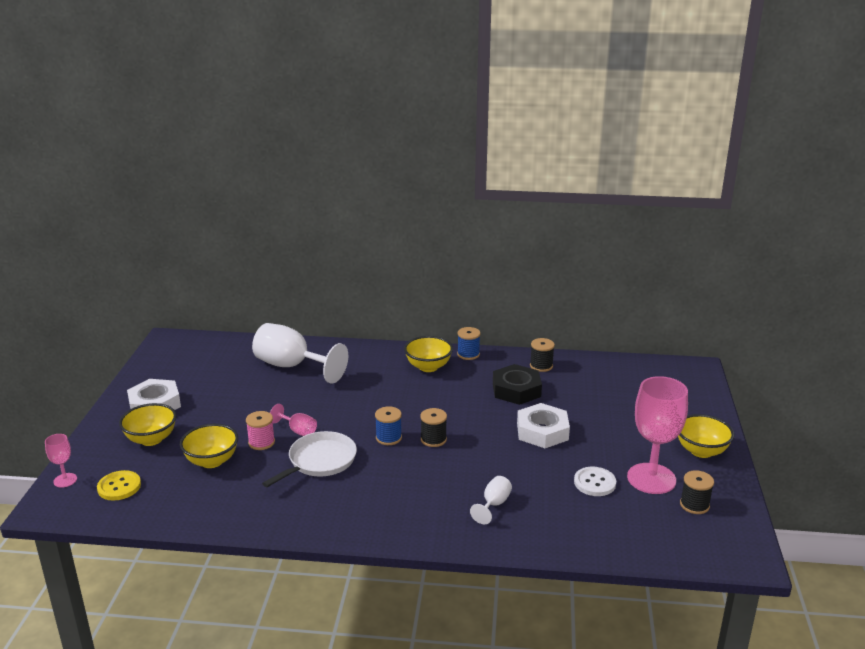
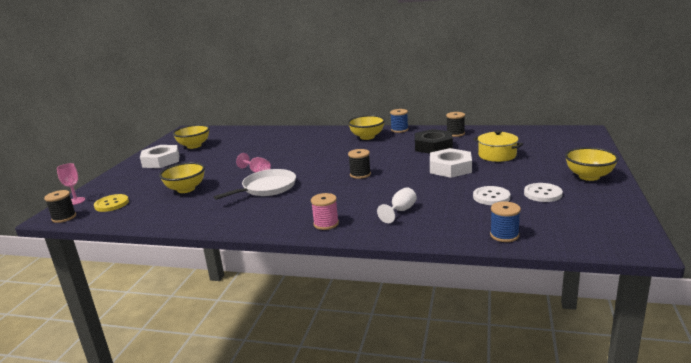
camera: 10 degrees right, 5 degrees down
yellow bowl [119,403,176,446] -> yellow bowl moved to [172,125,210,149]
pink spool [246,411,275,450] -> pink spool moved to [311,193,339,230]
white goblet [252,323,348,384] -> none
blue spool [375,406,402,445] -> blue spool moved to [490,201,521,242]
pink goblet [627,376,688,494] -> white button [524,183,563,202]
black spool [680,470,714,514] -> black spool moved to [44,190,76,223]
none -> yellow pot [473,130,523,162]

